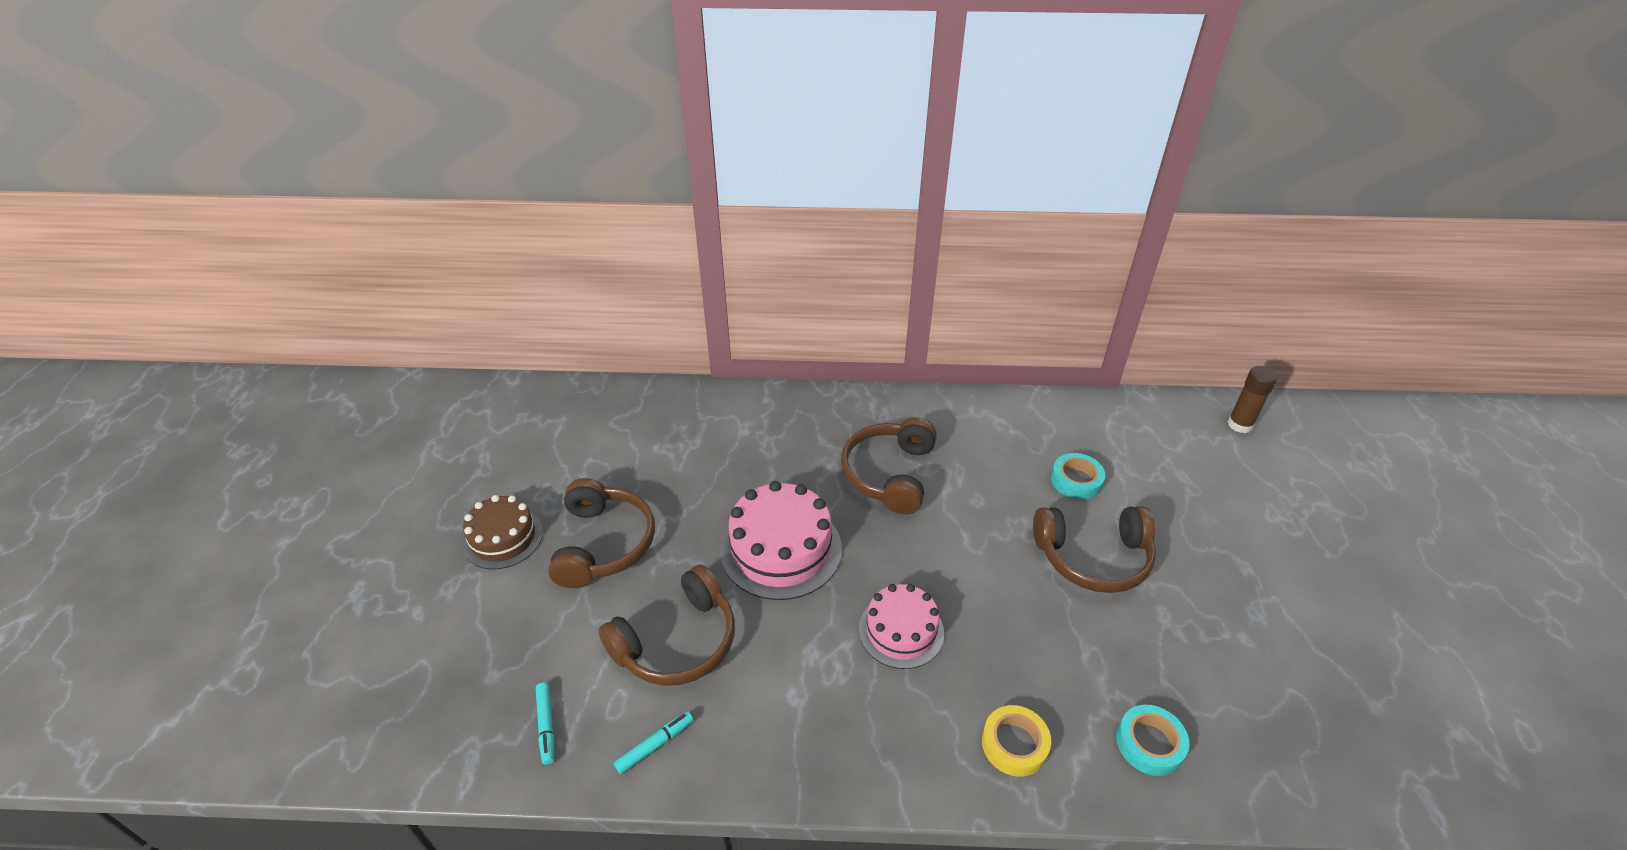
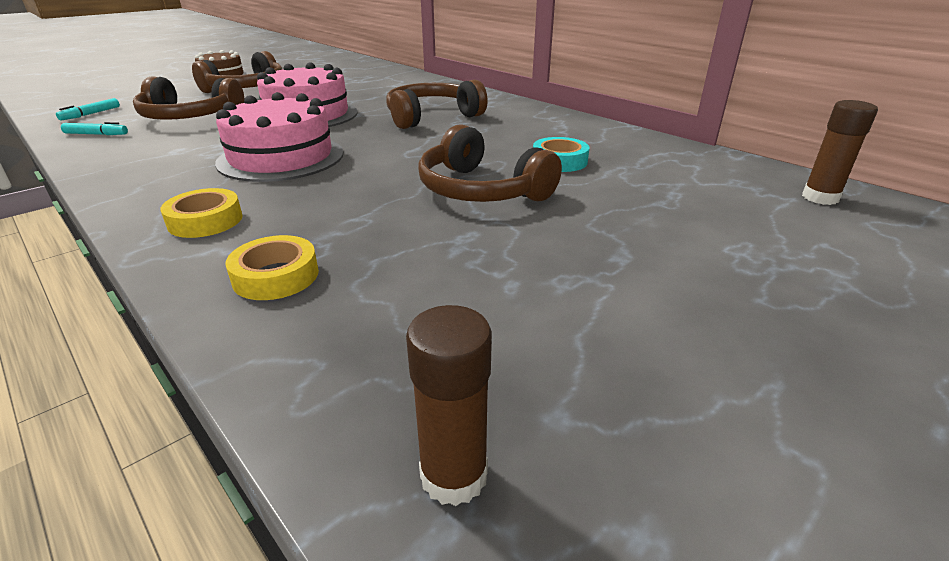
camera: 45 degrees right, 10 degrees down
pink cake [859,584,944,669] -> pink cake [215,92,344,182], size x1.55
turquoise tape [1116,705,1190,776] -> yellow tape [226,235,319,300]
none -> brown glue stick [406,305,492,506]

